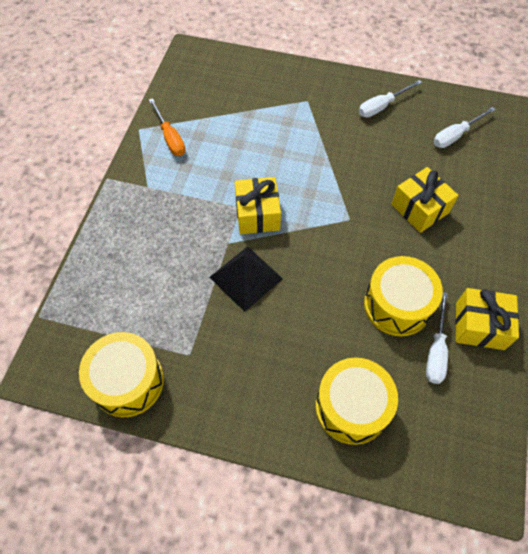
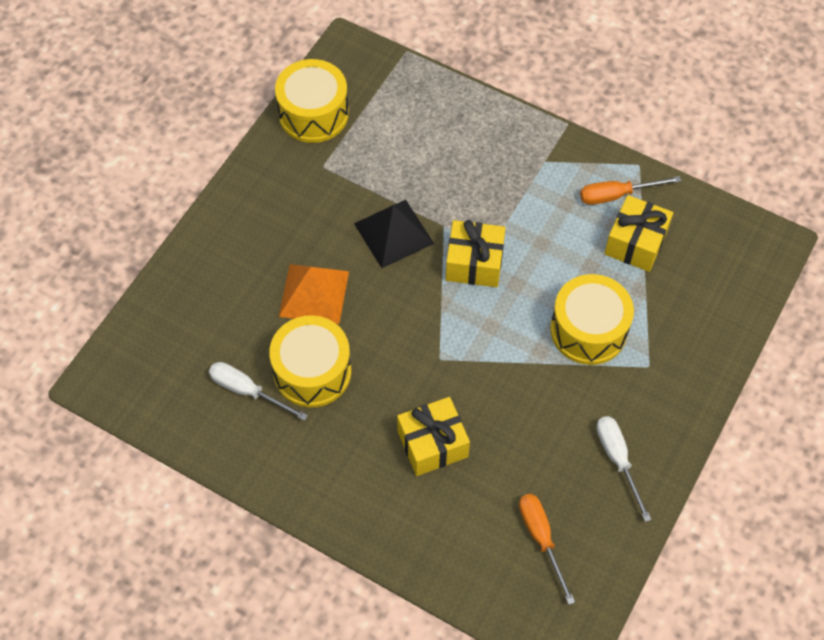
camera: 105 degrees right, 0 degrees up
yellow drum [315,358,398,445] -> yellow drum moved to [550,274,634,365]
white screwdriver [434,107,496,148] -> orange screwdriver [519,494,575,605]
yellow gift [455,288,519,350] -> yellow gift moved to [604,195,673,272]
none -> orange pyramid [279,264,349,324]

